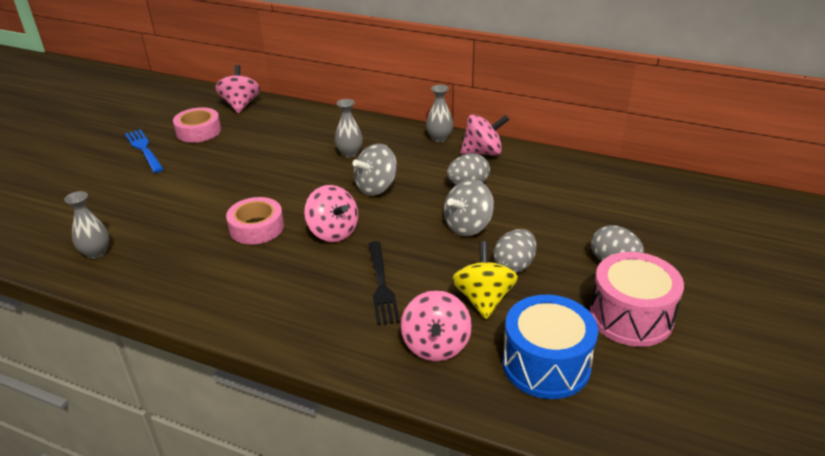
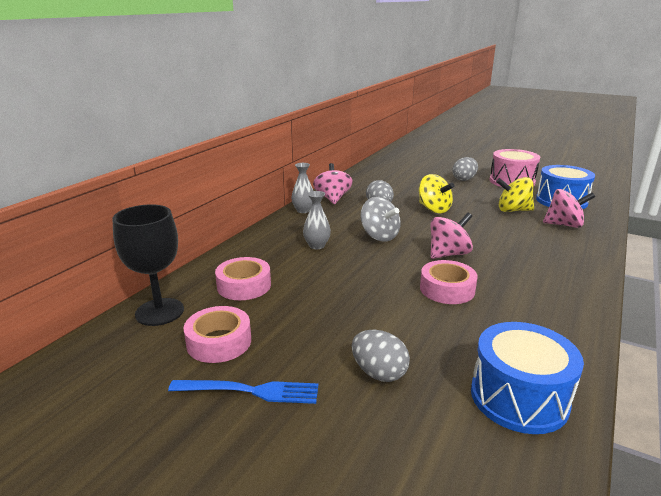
camera: 85 degrees left, 10 degrees down
grey vase [64,191,109,259] -> blue drum [471,322,584,434]
blue fork [125,129,164,173] -> blue fork turned 150 degrees counterclockwise [168,380,318,404]
pink spinning top [215,65,260,113] -> black goblet [112,205,184,326]
black fork [368,241,400,325] -> none
grey spinning top [444,179,494,236] -> yellow spinning top [419,174,454,213]
grey egg [493,229,537,273] -> grey egg moved to [352,330,410,382]
none -> pink tape [215,257,271,300]

